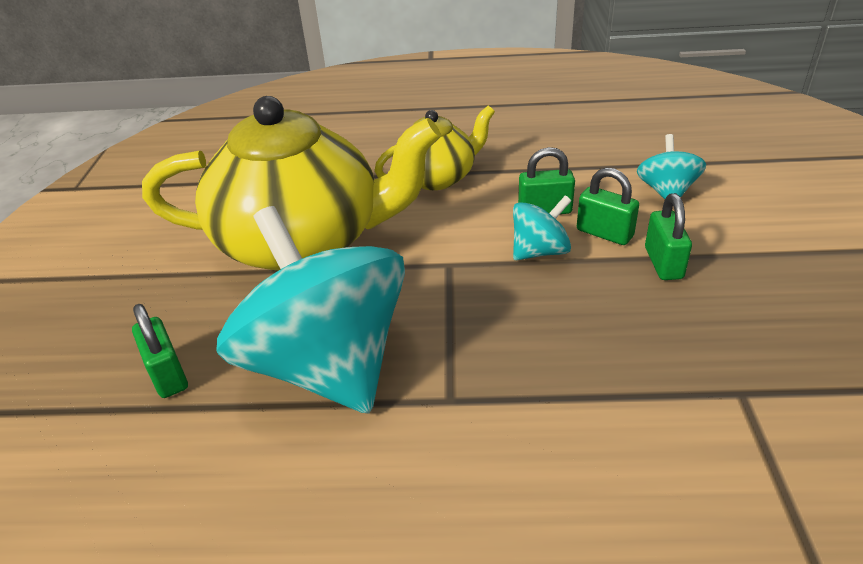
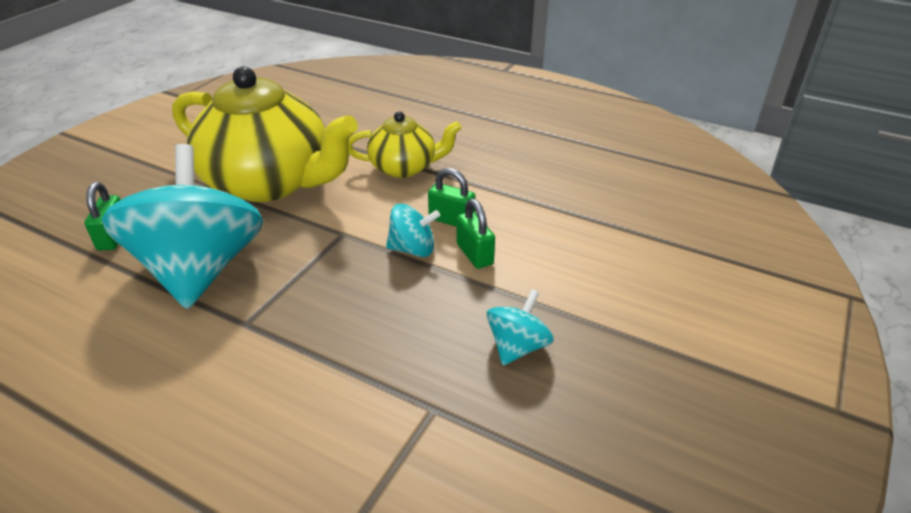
camera: 25 degrees right, 0 degrees up
turquoise spinning top [637,134,706,199] -> turquoise spinning top moved to [487,289,554,365]
green padlock [645,193,692,280] -> none

